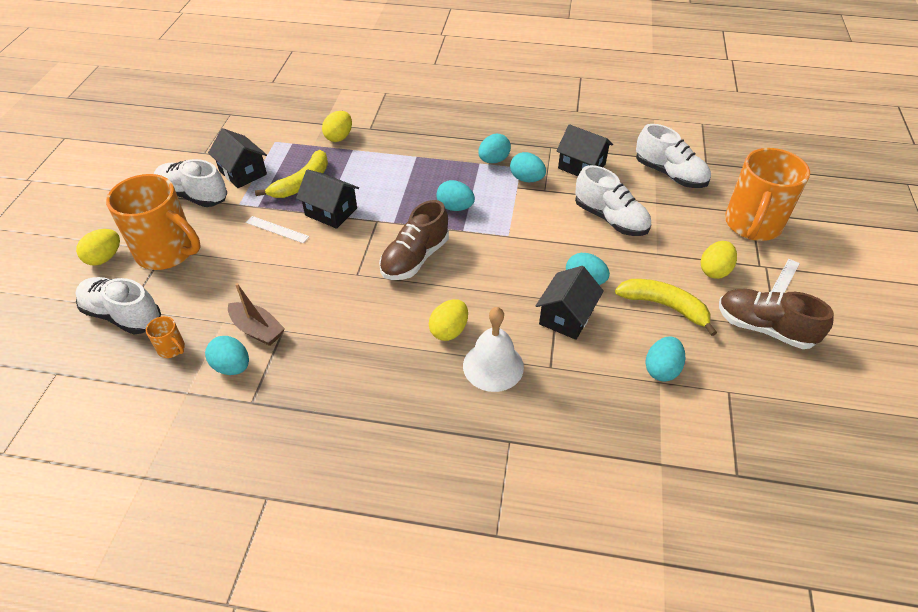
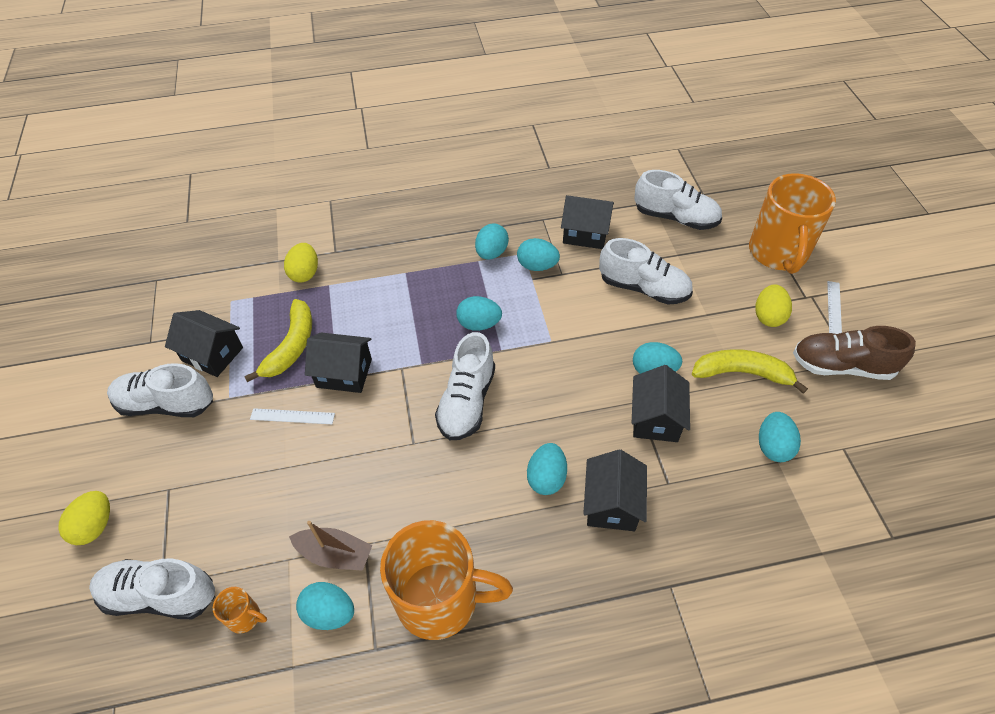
camera: 20 degrees left, 5 degrees up
orange mug [106,174,200,270] -> orange mug moved to [380,520,513,640]
brown shoe [379,200,449,280] -> white shoe [435,332,495,440]
yellow egg [429,299,468,341] -> turquoise egg [527,443,567,495]
white bell [463,307,524,392] -> black house [583,449,647,531]

